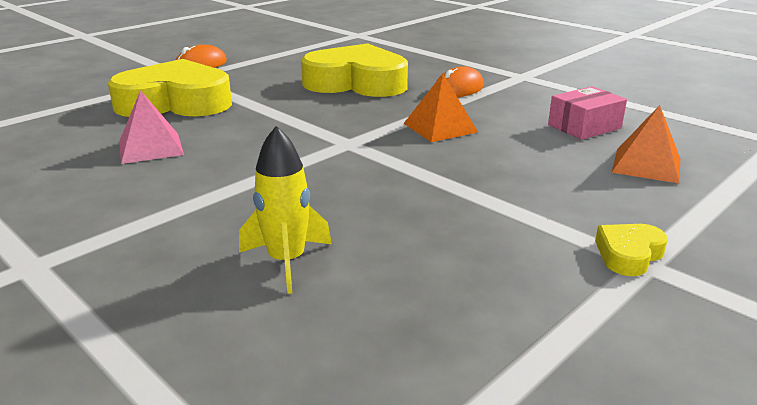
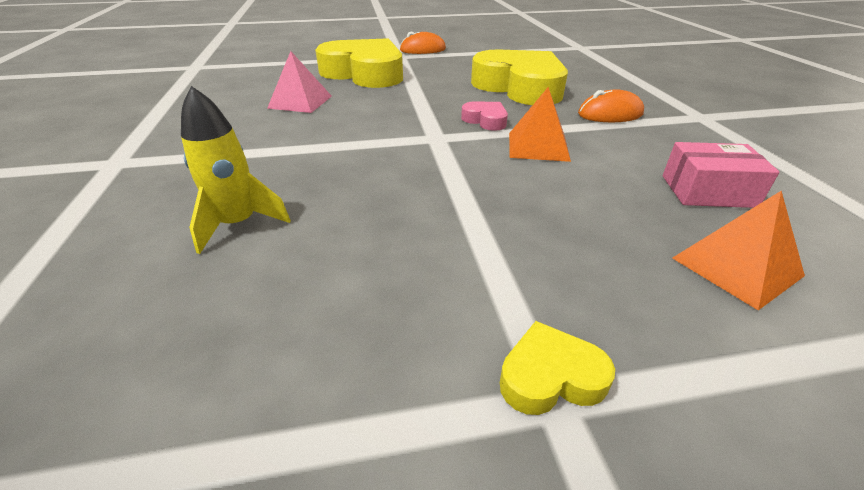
camera: 35 degrees right, 10 degrees up
none -> pink heart [461,101,508,131]

